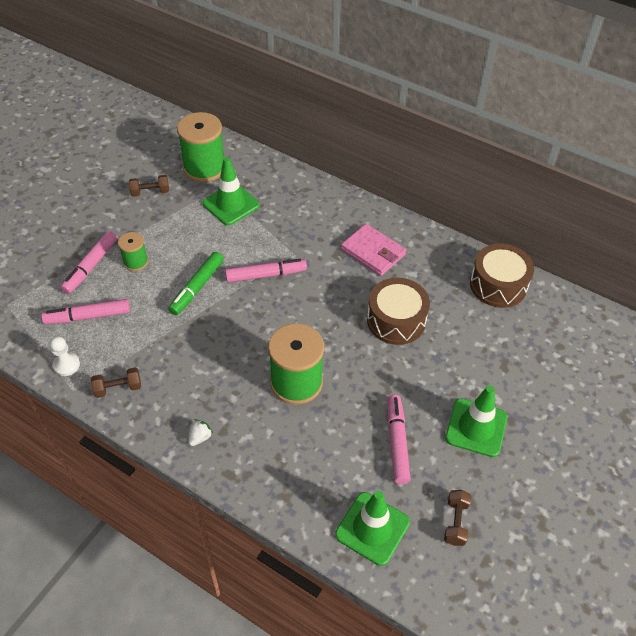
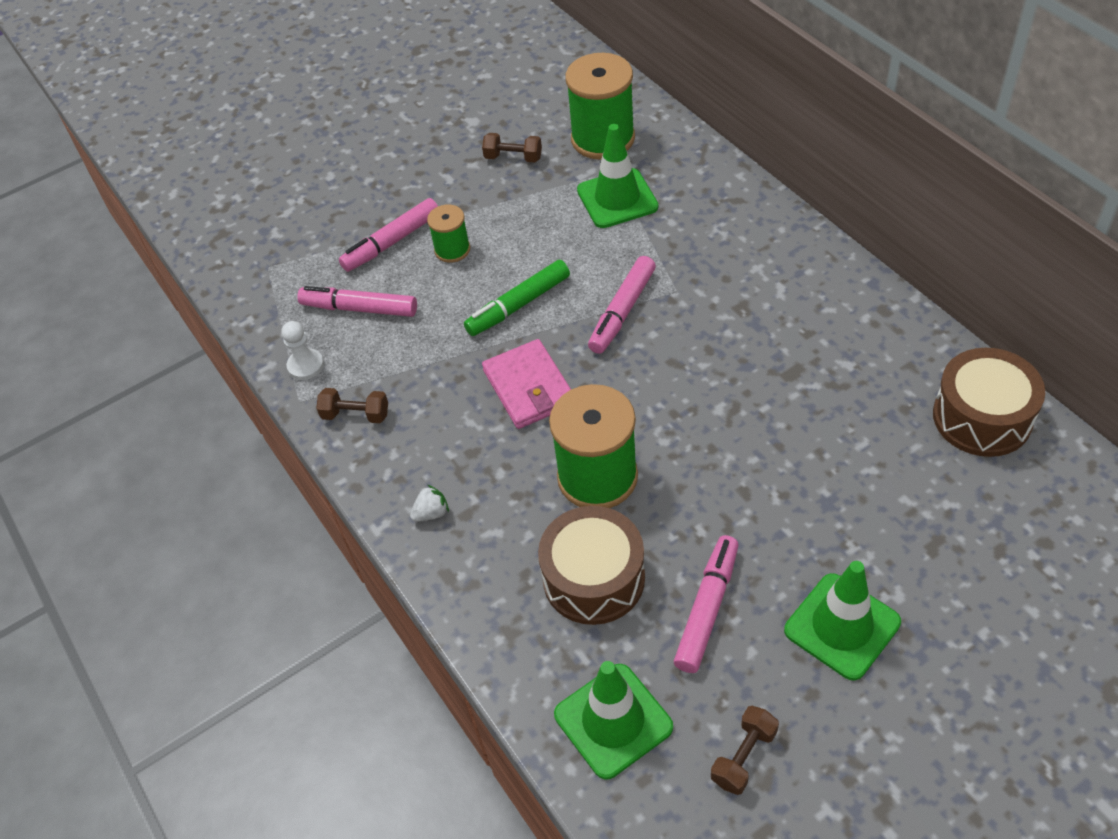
camera: 30 degrees right, 0 degrees up
pink marker [225,259,307,283] -> pink marker turned 105 degrees clockwise [588,256,656,354]
pink wallet [341,224,406,276] -> pink wallet moved to [482,339,571,429]
brown drum [367,278,430,345] -> brown drum moved to [538,506,645,625]

